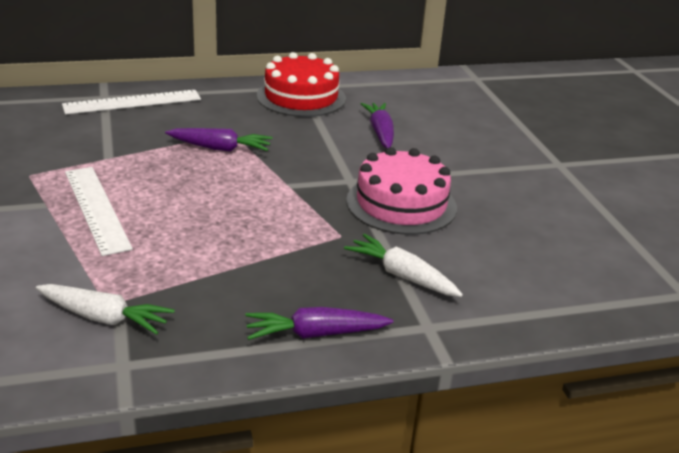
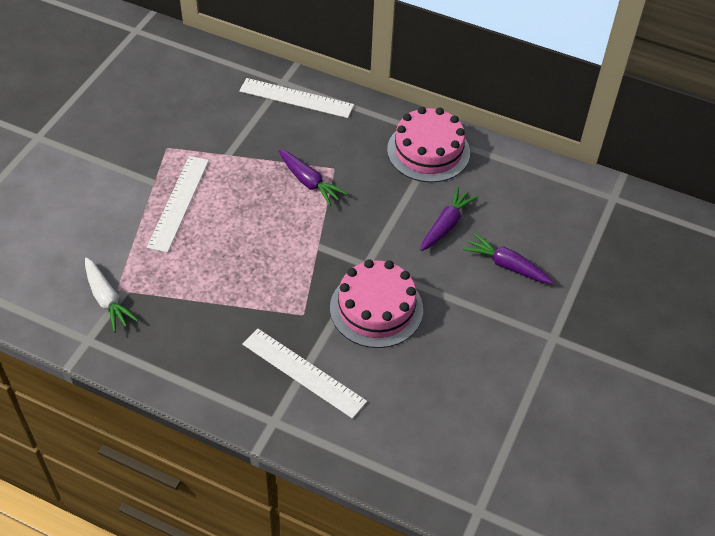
camera: 40 degrees right, 20 degrees up
purple carrot [245,307,393,340] -> purple carrot moved to [463,233,553,284]
red cake [257,52,346,117] -> pink cake [387,107,470,183]
white carrot [344,234,463,297] -> white ruler [242,328,367,419]

